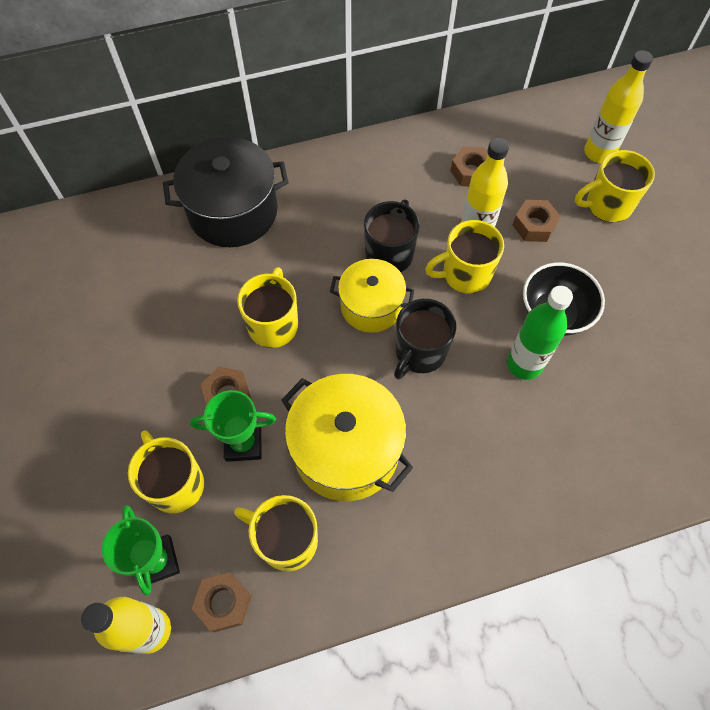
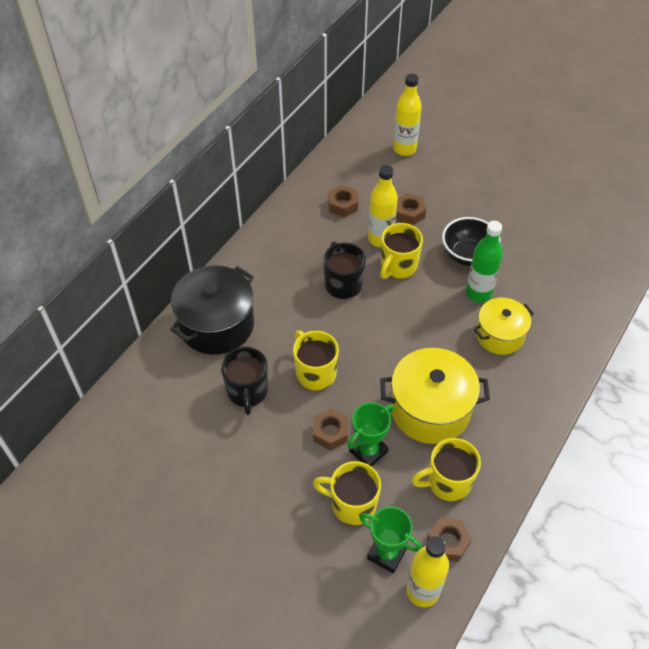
camera: 40 degrees left, 10 degrees down
yellow pot [330,259,414,333] -> yellow pot moved to [474,298,534,355]
black mug [394,299,456,380] -> black mug moved to [221,347,268,415]
yellow mug [575,150,655,222] -> none

